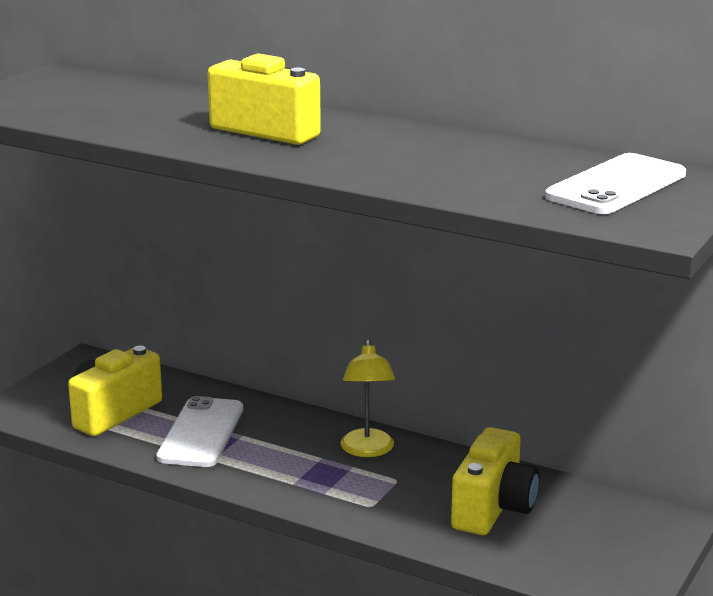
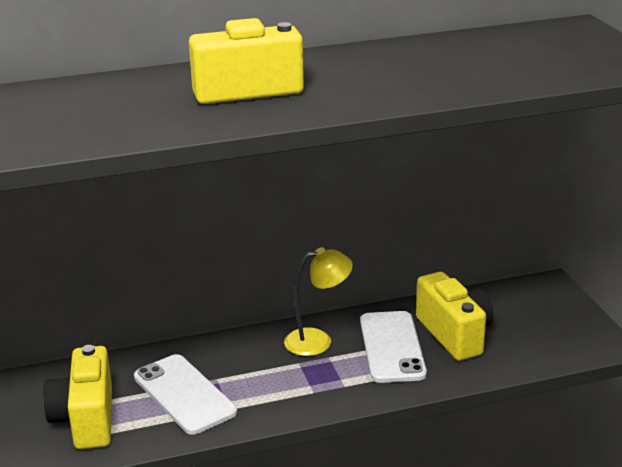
camera: 45 degrees left, 5 degrees up
yellow lamp [341,339,395,457] -> yellow lamp turned 60 degrees counterclockwise [284,247,353,356]
white phone [545,153,686,214] -> white phone moved to [360,311,427,383]

